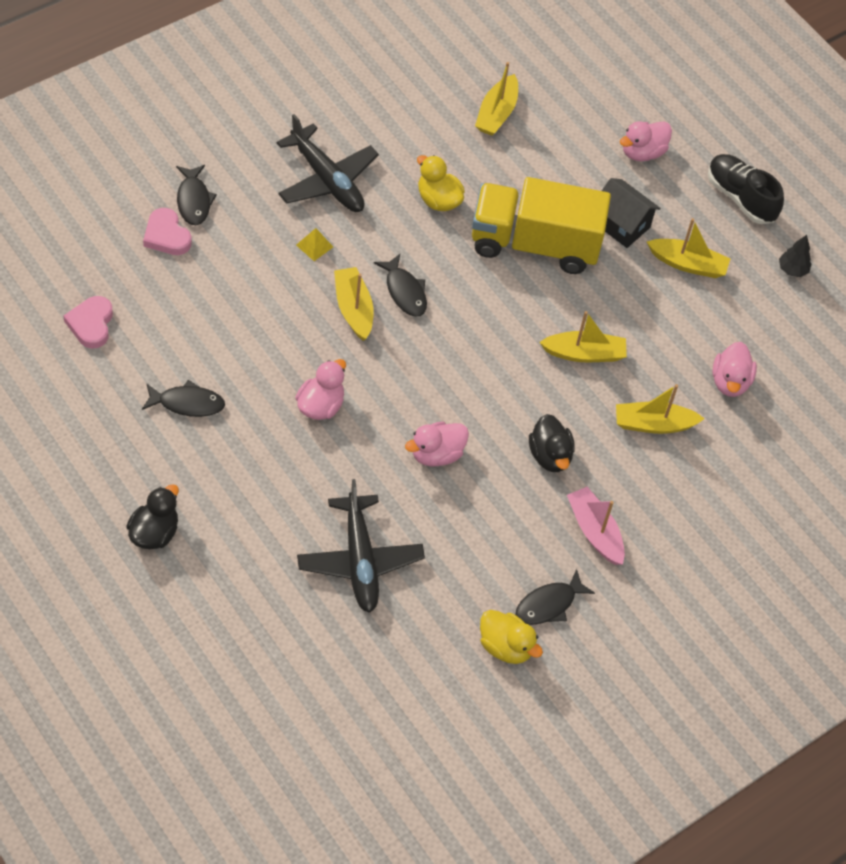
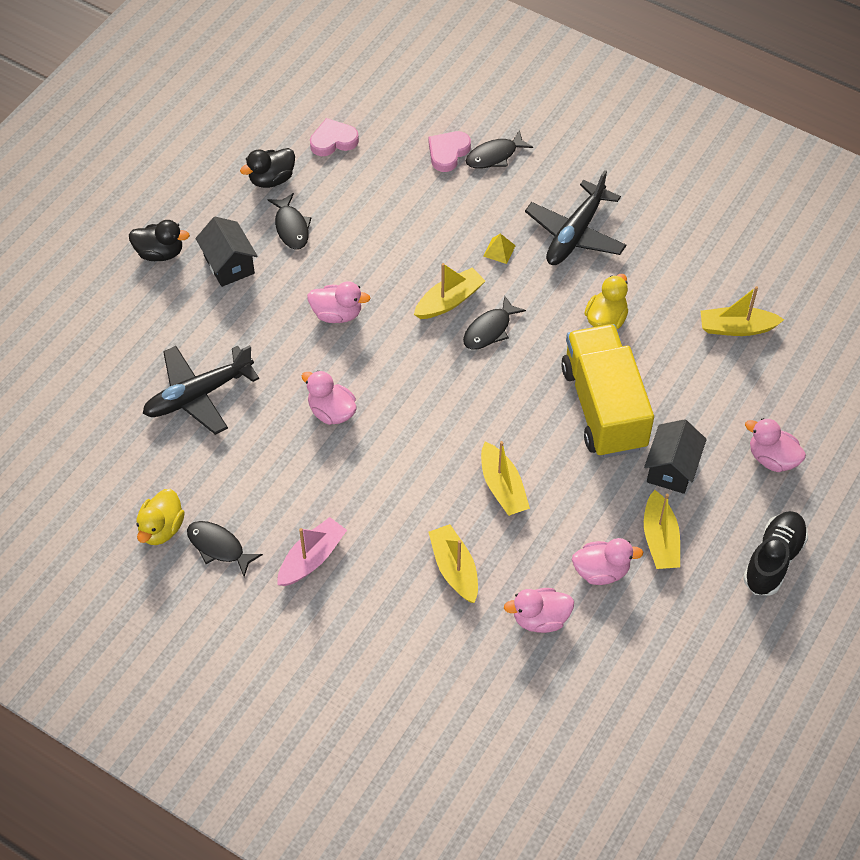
camera: 75 degrees right, 0 degrees up
black duck [529,414,575,472] -> black duck moved to [240,148,295,188]
black tree [779,235,812,277] -> none
none -> black house [195,217,258,287]
none -> pink duck [572,538,643,585]

